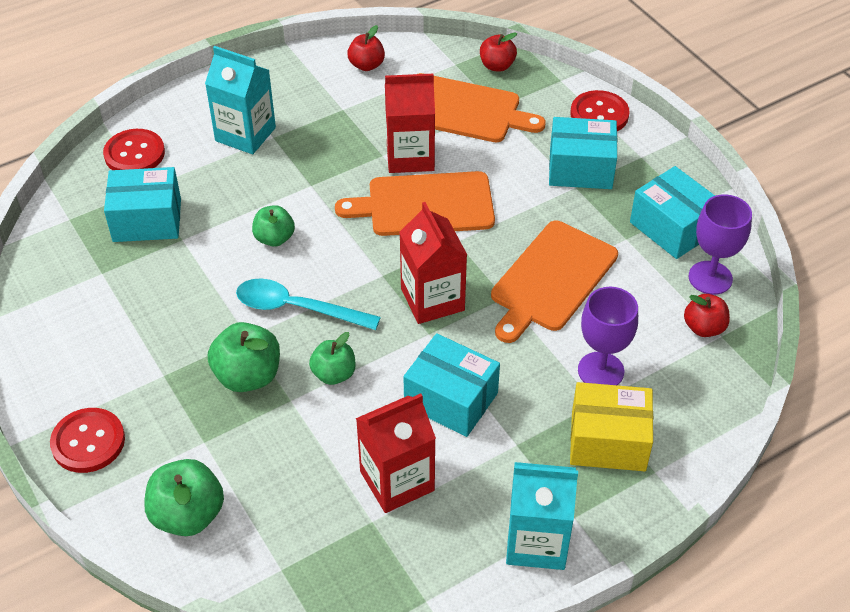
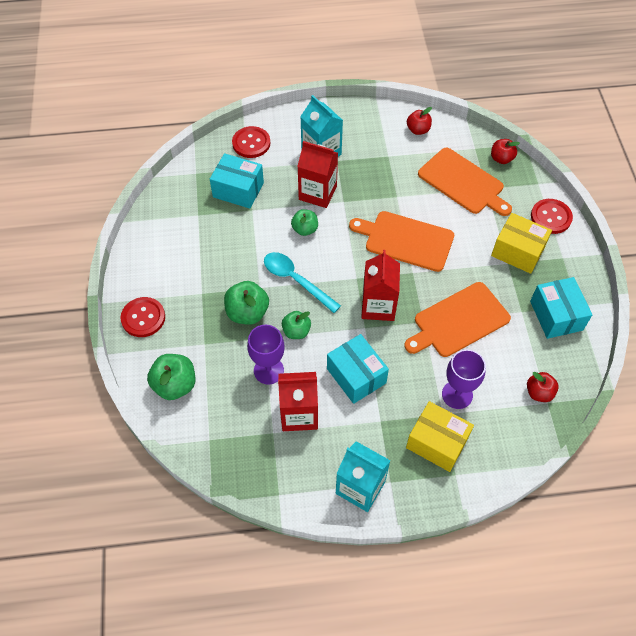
camera: 25 degrees right, 10 degrees up
red carton [385,74,435,173] -> red carton moved to [297,141,338,208]
turquoise box [549,117,617,189] -> yellow box [491,213,552,274]
purple goblet [689,194,752,295] -> purple goblet moved to [247,325,285,384]

